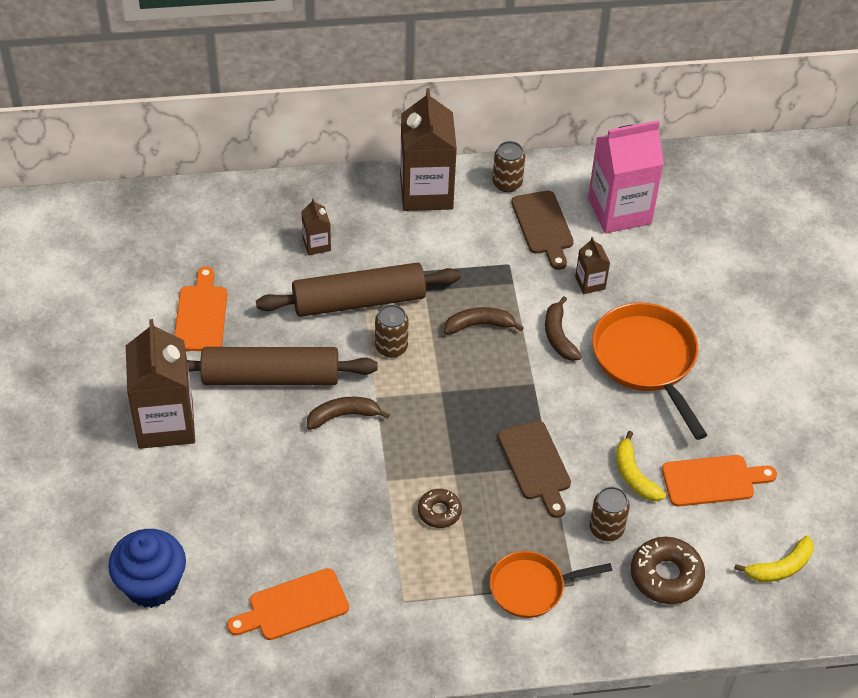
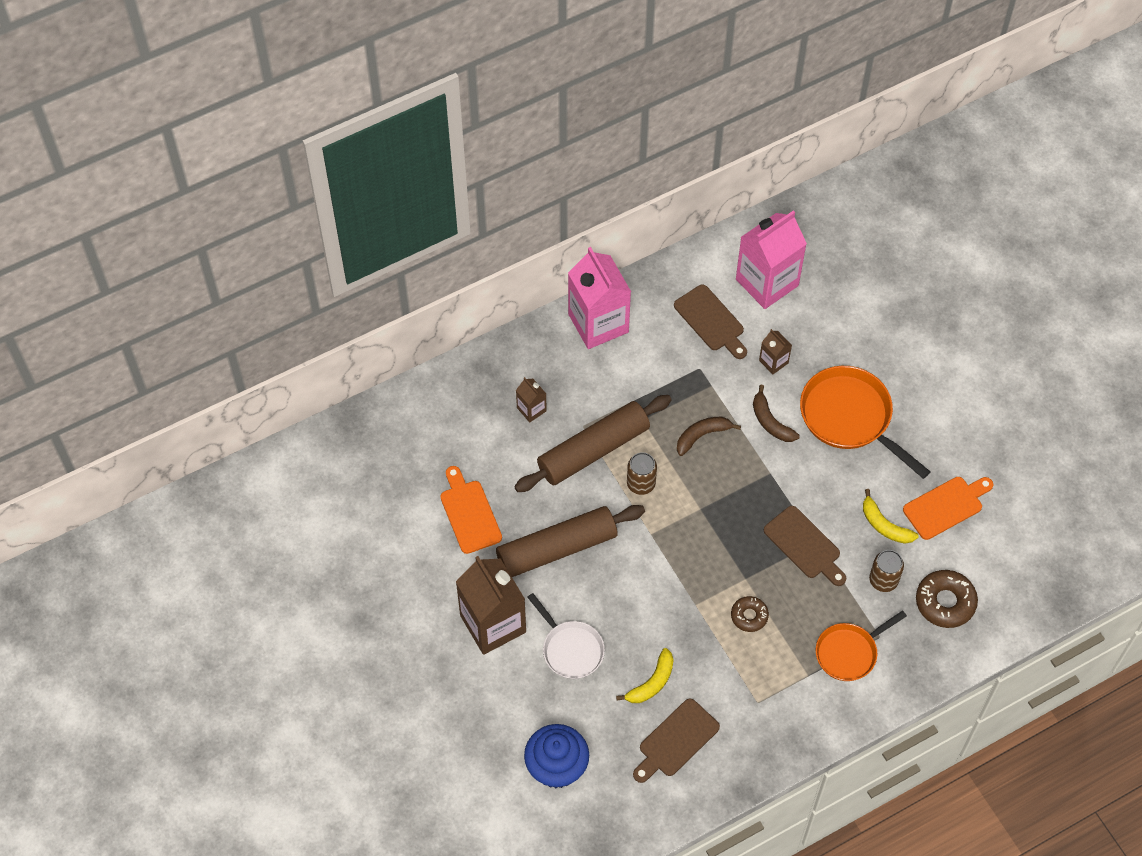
camera: 20 degrees left, 10 degrees up
orange cutting board [227,568,349,640] -> brown cutting board [633,699,720,783]
brown banana [307,397,390,430] -> none
brown carton [400,88,457,211] -> pink carton [568,247,631,349]
brown can [493,141,525,192] -> none
yellow banana [734,536,814,582] -> yellow banana moved to [616,648,673,703]
none -> white pan [527,593,605,679]

